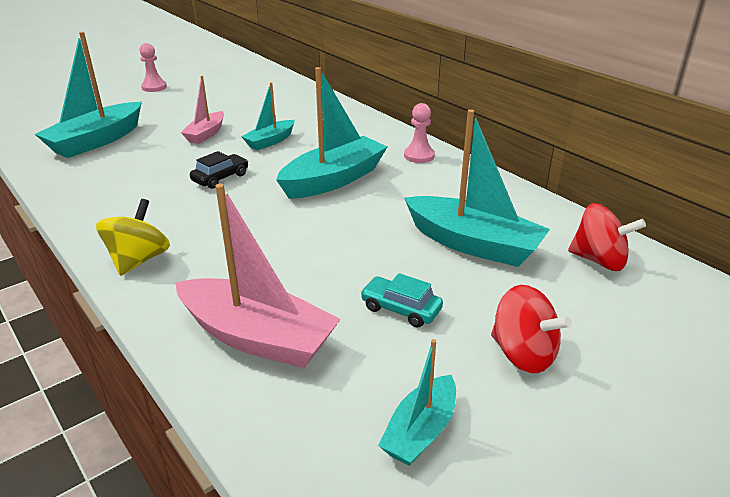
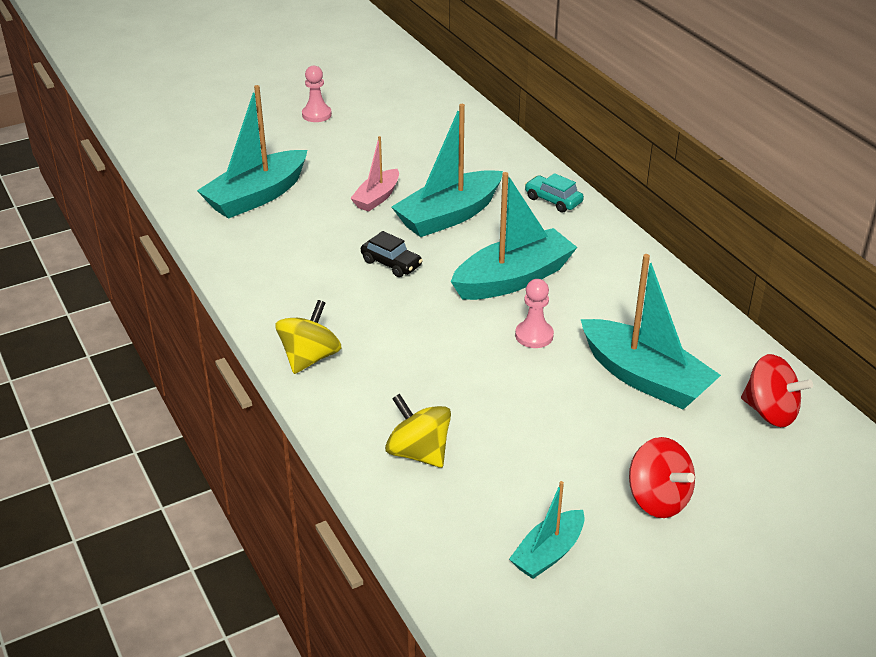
camera: 10 degrees right, 5 degrees up
pink boat [175,184,341,368] -> yellow spinning top [385,394,451,468]
black car [190,151,248,189] -> black car turned 75 degrees clockwise [361,231,423,277]
turquoise boat [241,82,295,150] -> turquoise boat [392,104,503,237], size x1.78
turquoise car [360,273,443,328] -> turquoise car moved to [525,173,584,213]
pink pawn [404,103,435,163] -> pink pawn moved to [515,279,554,348]

